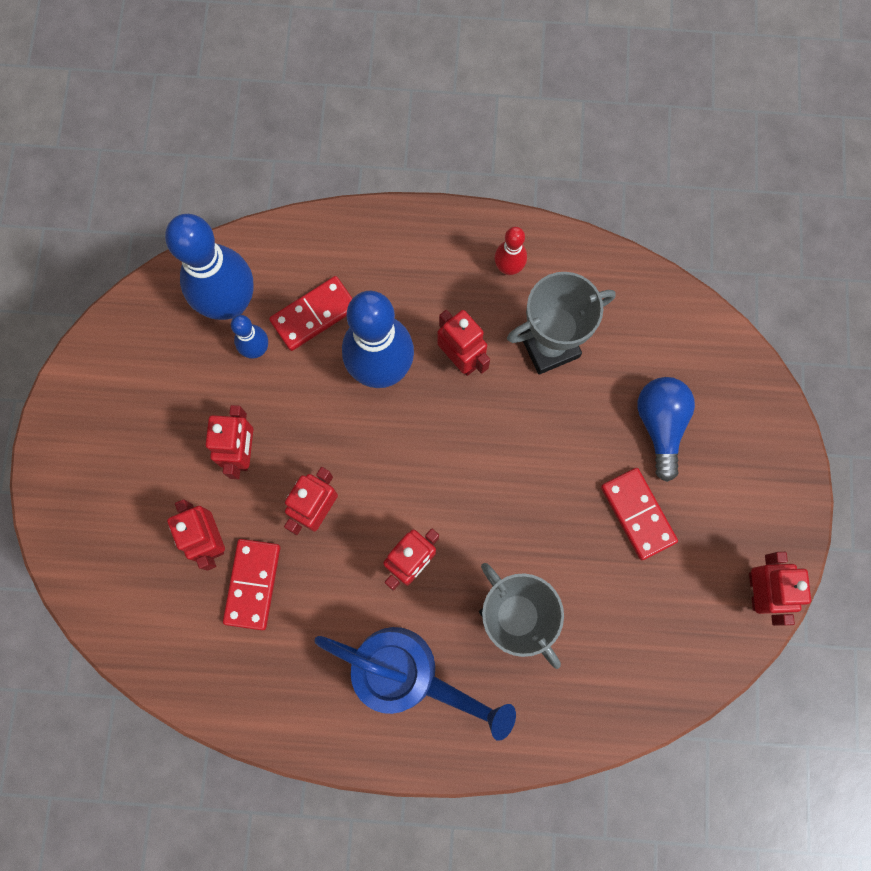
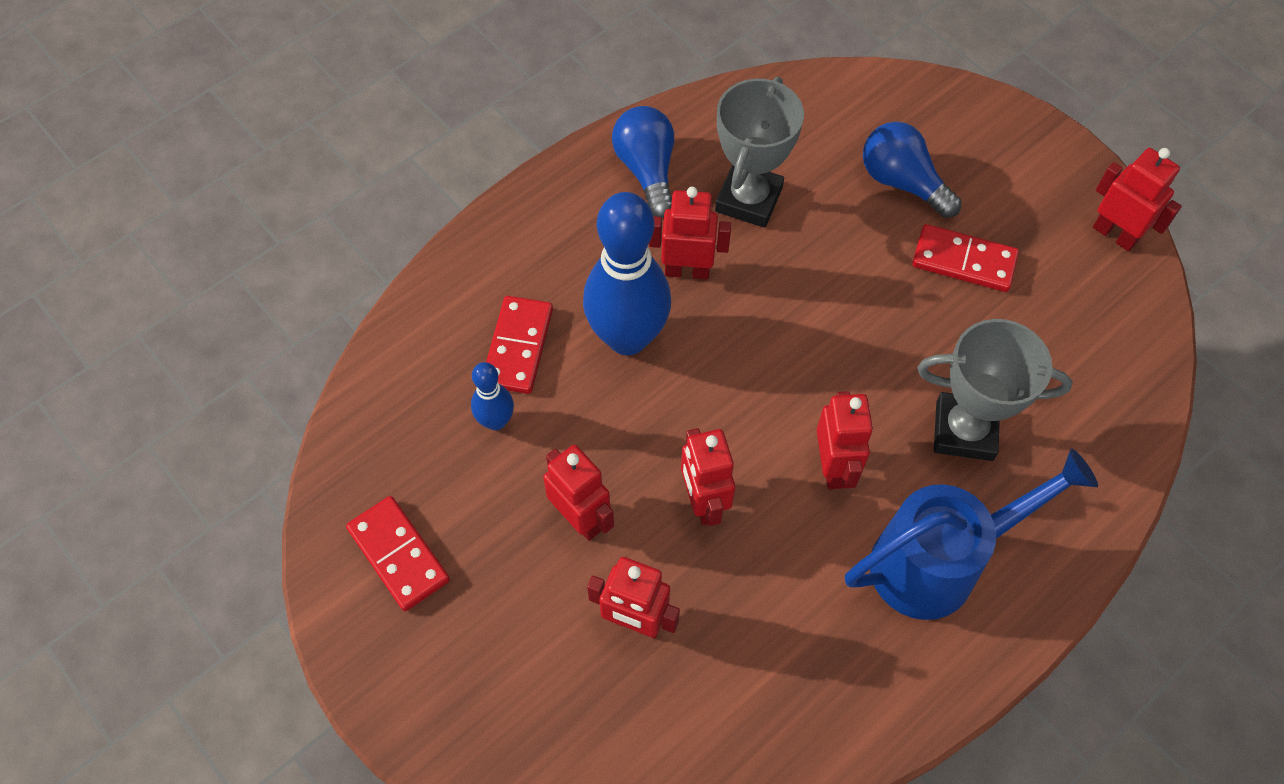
camera: 45 degrees left, 15 degrees down
blue bowling pin [165,214,254,320] -> none
red domino [223,539,280,630] -> red domino moved to [346,496,450,611]
red bowling pin [495,227,527,275] -> blue light bulb [612,106,674,218]

